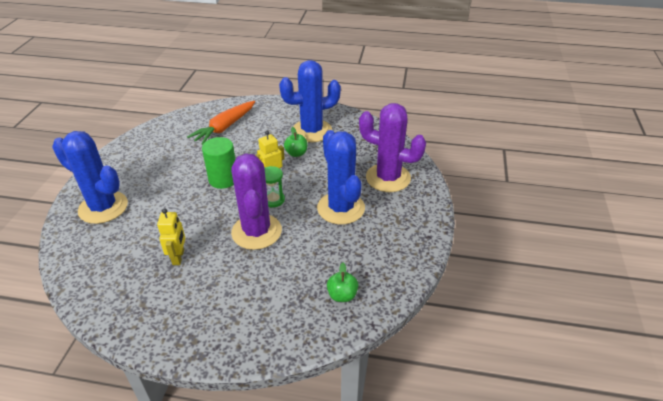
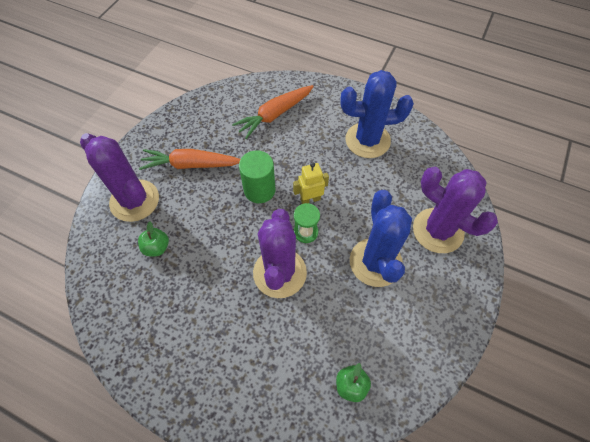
camera: 15 degrees right, 20 degrees up
blue cactus [52,131,128,224] -> purple cactus [80,133,159,222]
yellow robot [157,208,185,265] -> none
green apple [284,127,308,157] -> green apple moved to [138,221,169,256]
none -> orange carrot [139,149,240,170]

